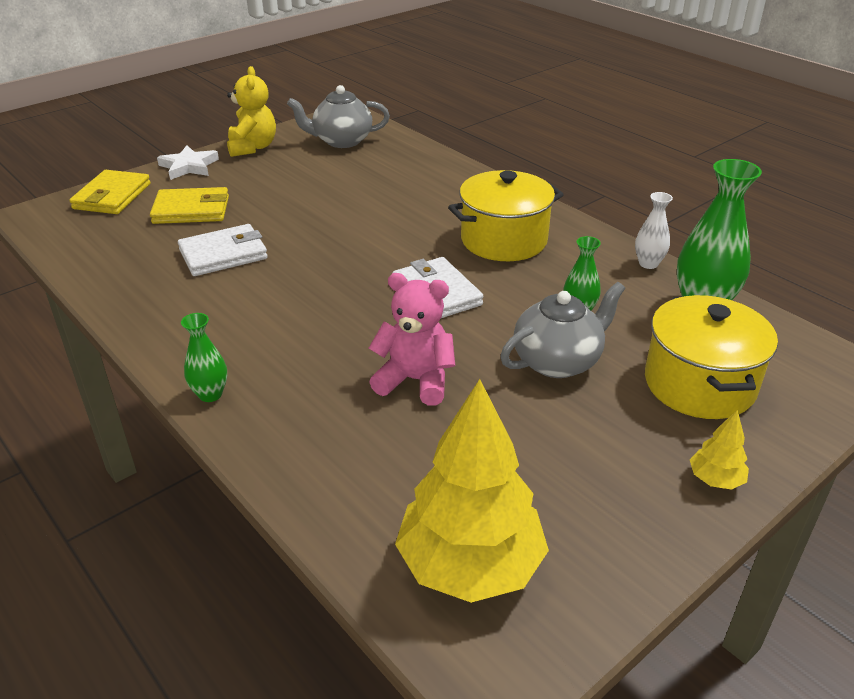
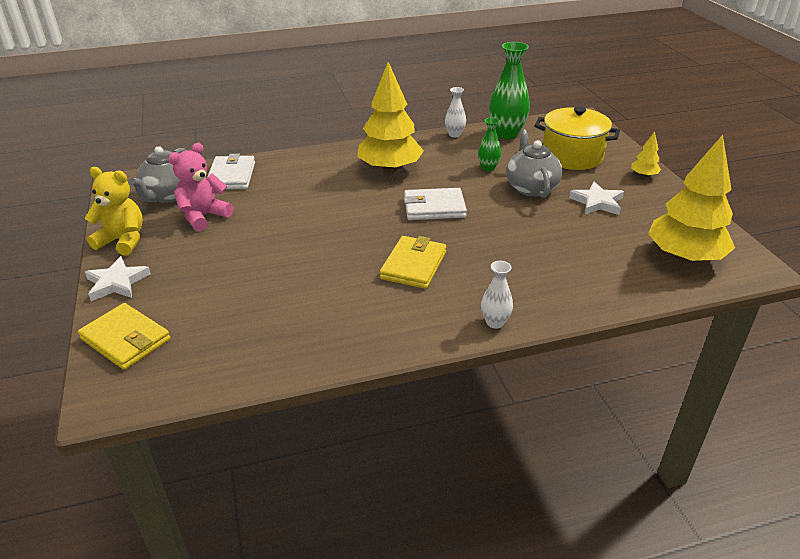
camera: 65 degrees left, 0 degrees up
yellow wallet [150,187,229,224] -> yellow wallet moved to [380,236,446,289]
white wallet [178,224,268,276] -> white wallet moved to [207,154,255,190]
green vase [181,313,227,402] -> white vase [481,261,513,328]
pink teddy bear [369,273,455,406] -> pink teddy bear moved to [168,143,233,231]
yellow pot [448,170,564,261] -> yellow tree [357,62,424,173]
none -> white star [569,181,624,215]

